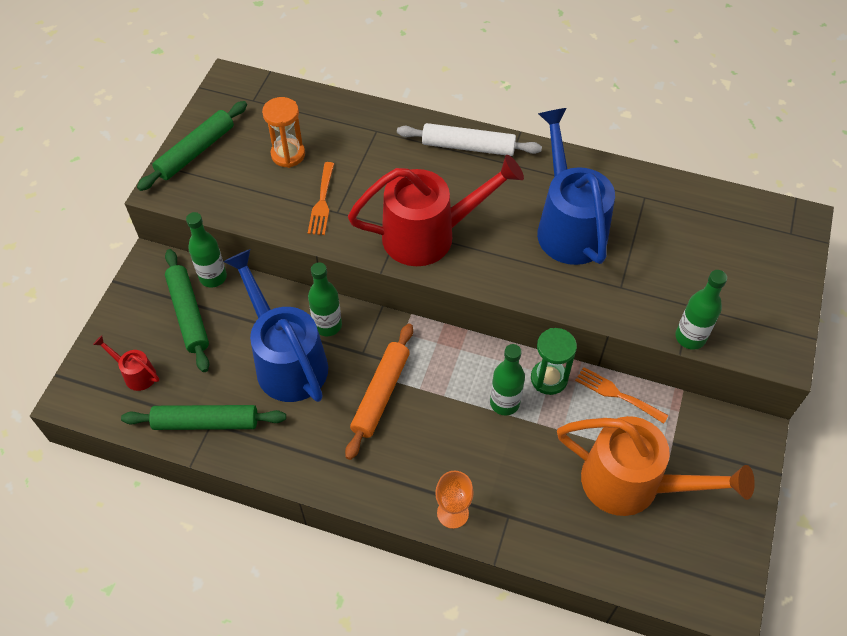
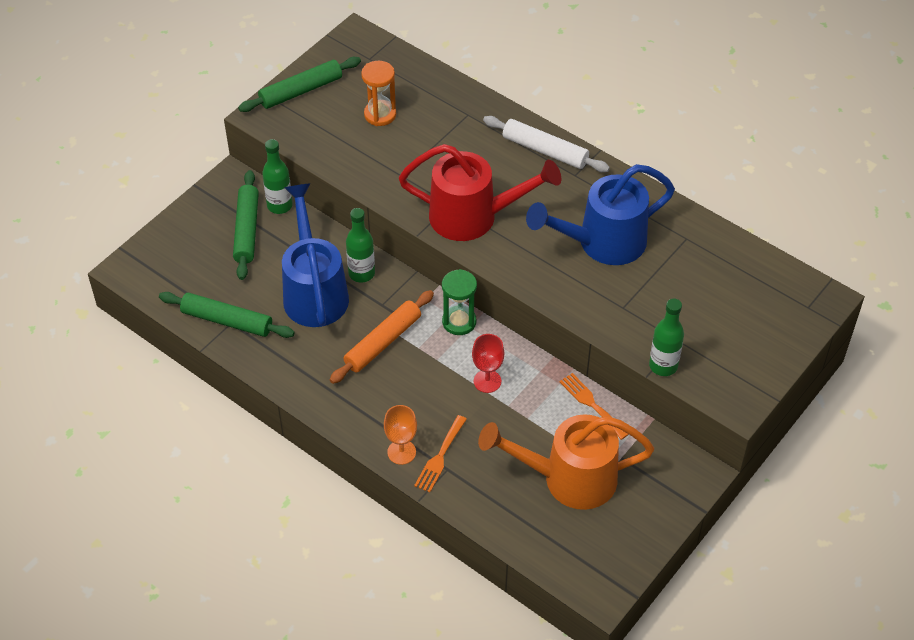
camera: 20 degrees right, 5 degrees down
red watering can [93,335,159,391] -> none
orange fork [308,162,334,235] -> orange fork moved to [414,415,467,493]
green bottle [490,344,525,415] -> red goblet [472,334,504,393]
green hourglass [531,328,577,395] -> green hourglass moved to [442,269,477,335]
blue watering can [537,108,615,265] -> blue watering can turned 120 degrees counterclockwise [526,164,675,265]
orange watering can [557,416,755,516] -> orange watering can turned 135 degrees clockwise [478,414,654,510]

